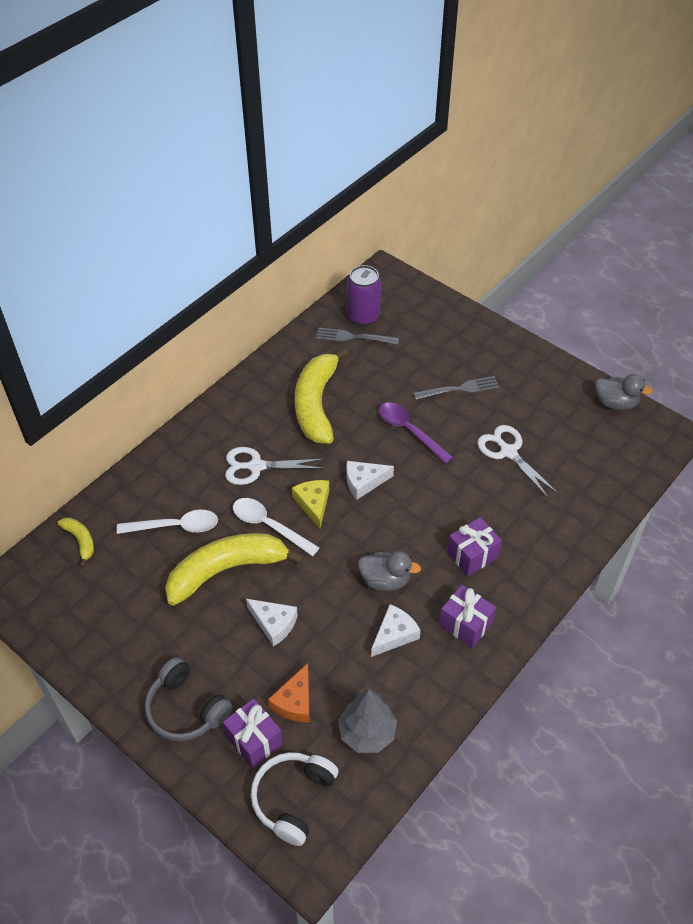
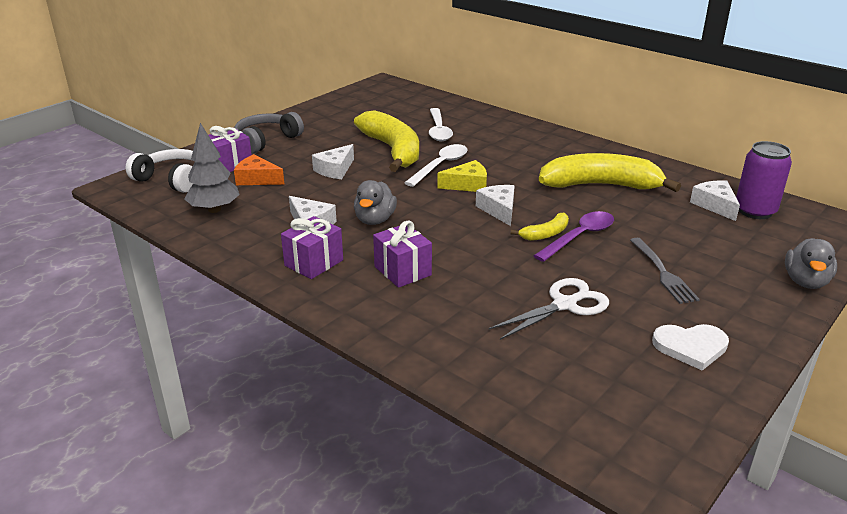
camera: 90 degrees right, 20 degrees down
yellow banana [57,518,94,567] -> yellow banana moved to [511,213,569,241]
white scissors [225,447,324,485] -> none
grey fork [316,327,399,345] -> white cheese [690,180,740,221]
grey duck [595,374,653,410] -> grey duck moved to [785,238,837,289]
none -> white heart [652,324,729,371]

